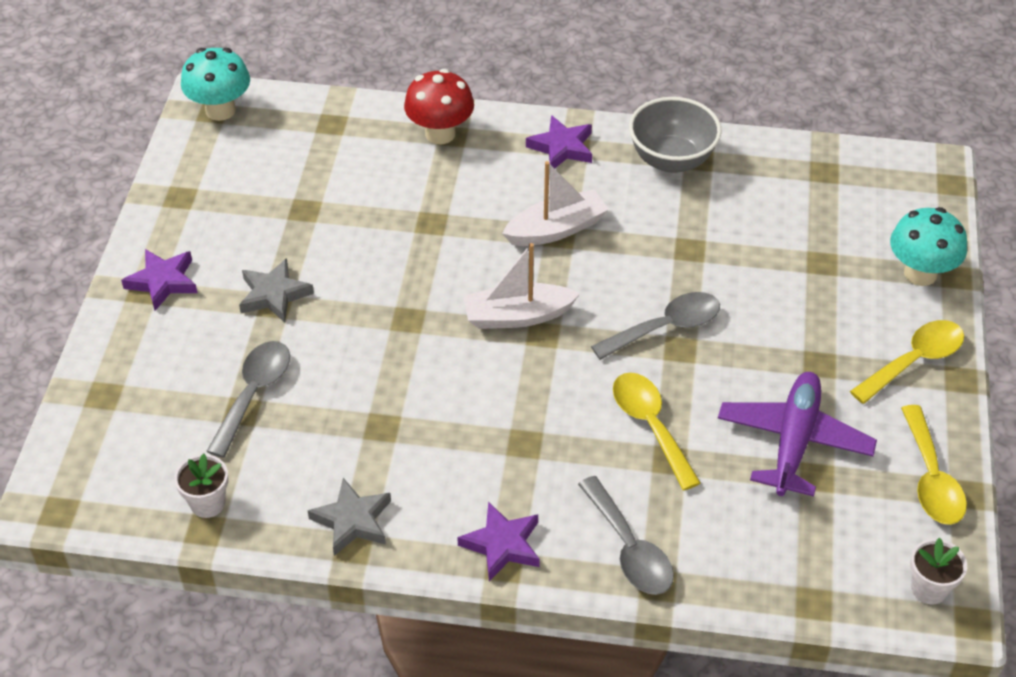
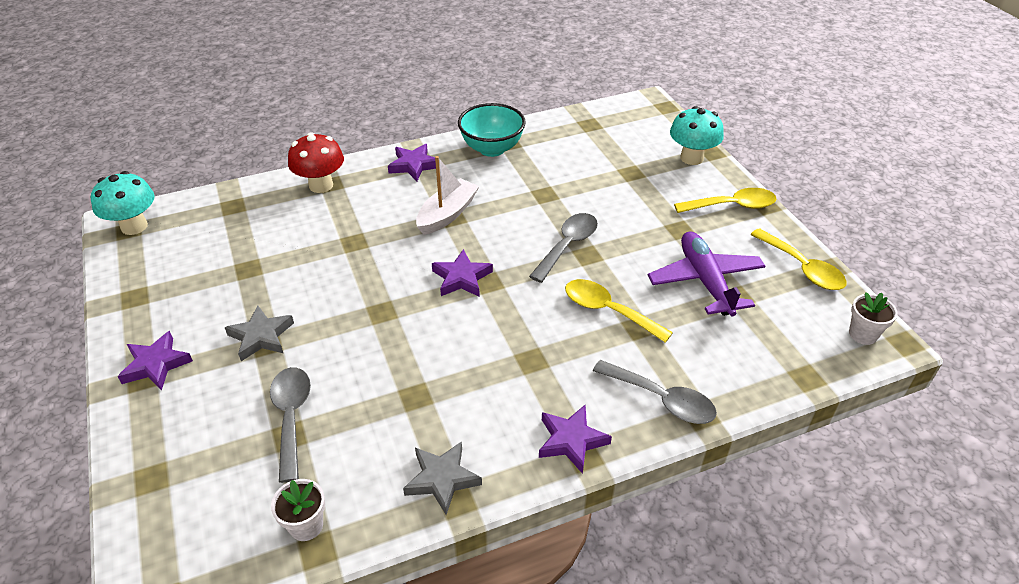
camera: 30 degrees left, 5 degrees down
white boat [463,243,580,329] -> purple star [432,249,493,297]
grey bowl [629,97,721,173] -> turquoise bowl [458,103,526,157]
yellow spoon [850,320,964,404] -> yellow spoon turned 60 degrees clockwise [674,188,776,213]

